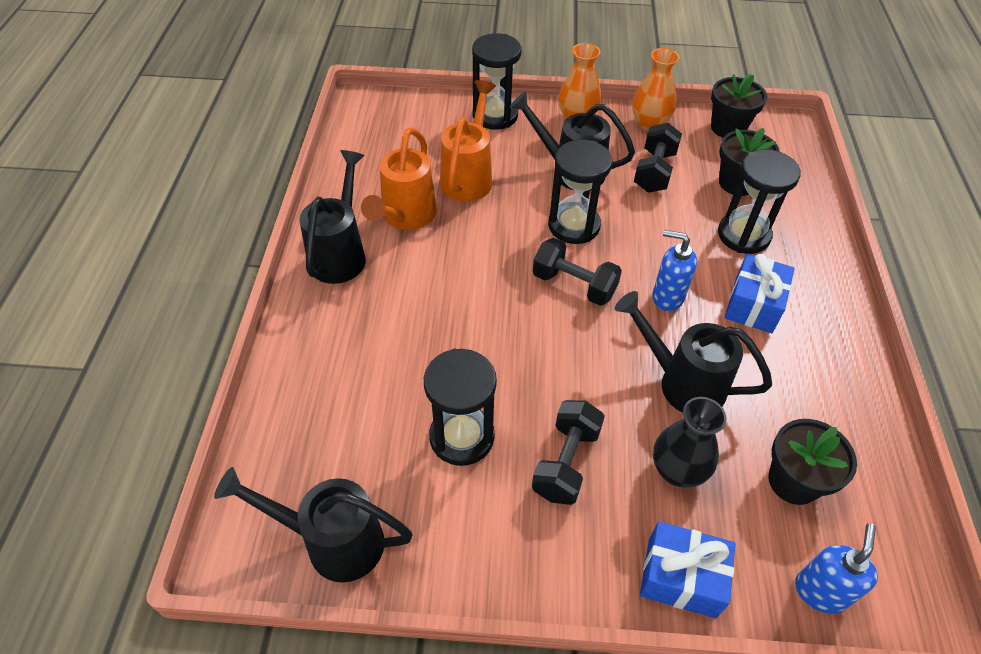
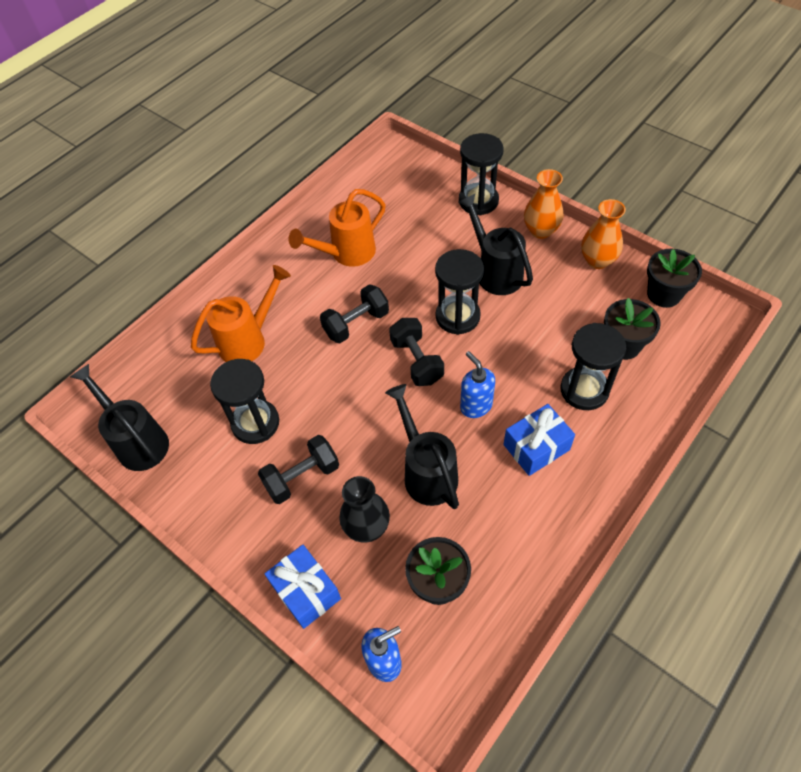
camera: 40 degrees right, 5 degrees up
black watering can [299,150,366,284] -> none
orange watering can [440,80,496,202] -> orange watering can moved to [191,265,291,362]
black dumbbell [634,122,682,193] -> black dumbbell moved to [320,284,389,343]

